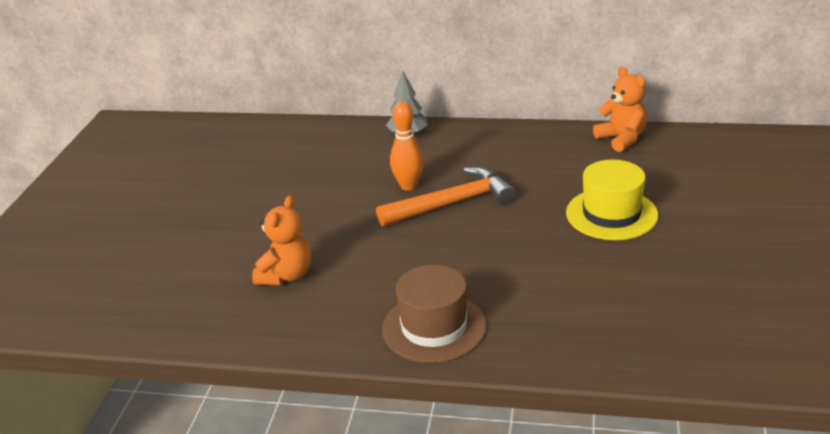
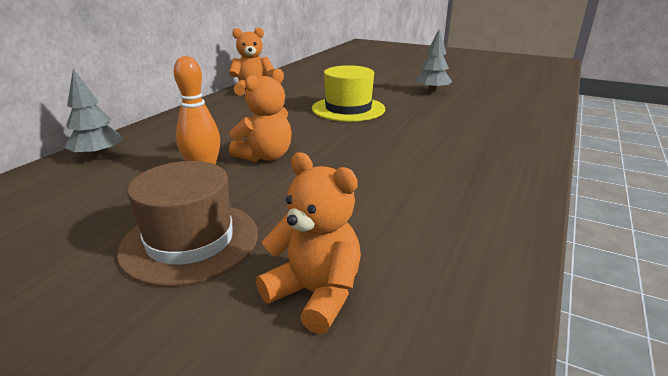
camera: 75 degrees left, 5 degrees down
orange hammer [376,167,516,226] -> orange teddy bear [229,69,292,162]
brown hat [382,265,486,363] -> brown hat moved to [117,161,258,287]
none -> grey tree [416,29,452,93]

